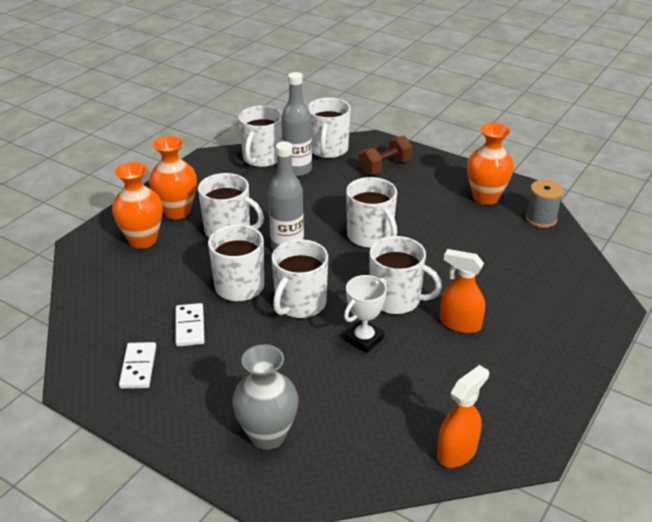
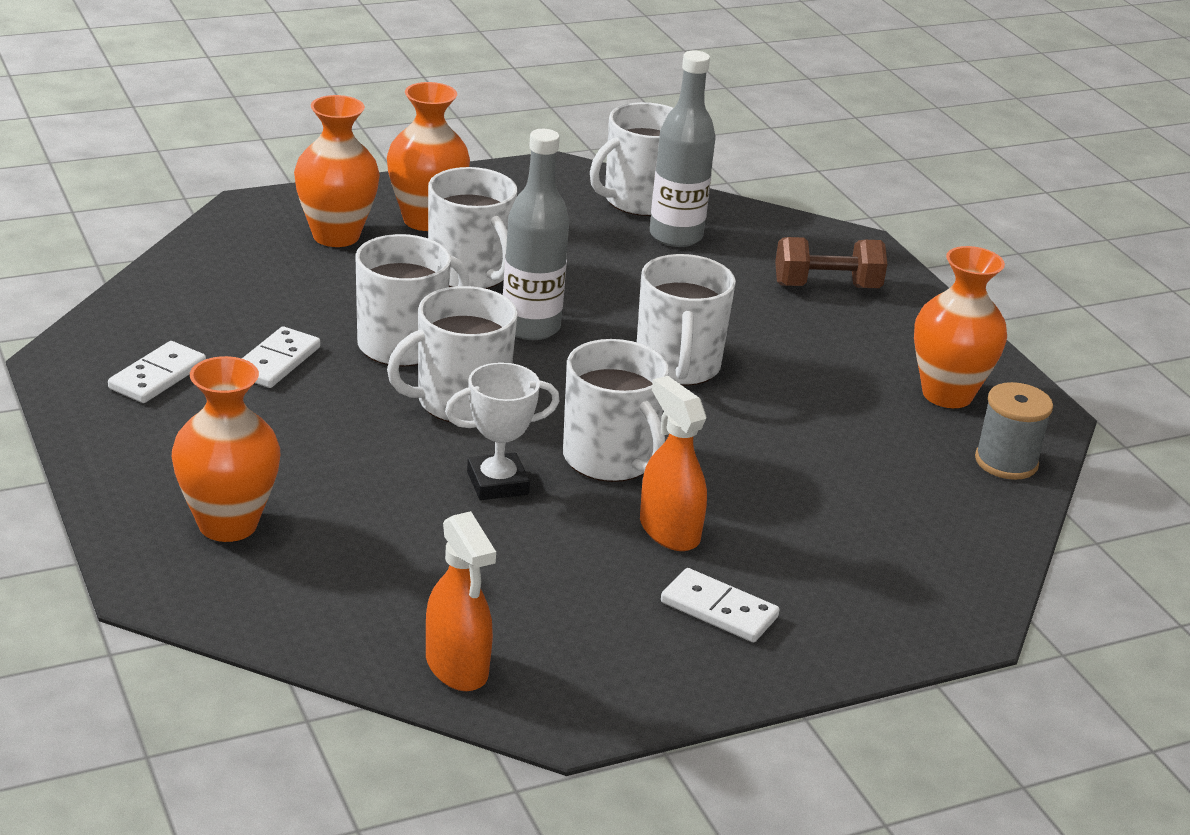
camera: 30 degrees right, 5 degrees down
grey vase [232,344,298,450] -> orange vase [172,356,280,542]
white mug [307,98,351,159] -> none
orange spray bottle [437,365,489,468] -> orange spray bottle turned 75 degrees clockwise [426,511,496,691]
none -> white domino [661,568,780,642]

